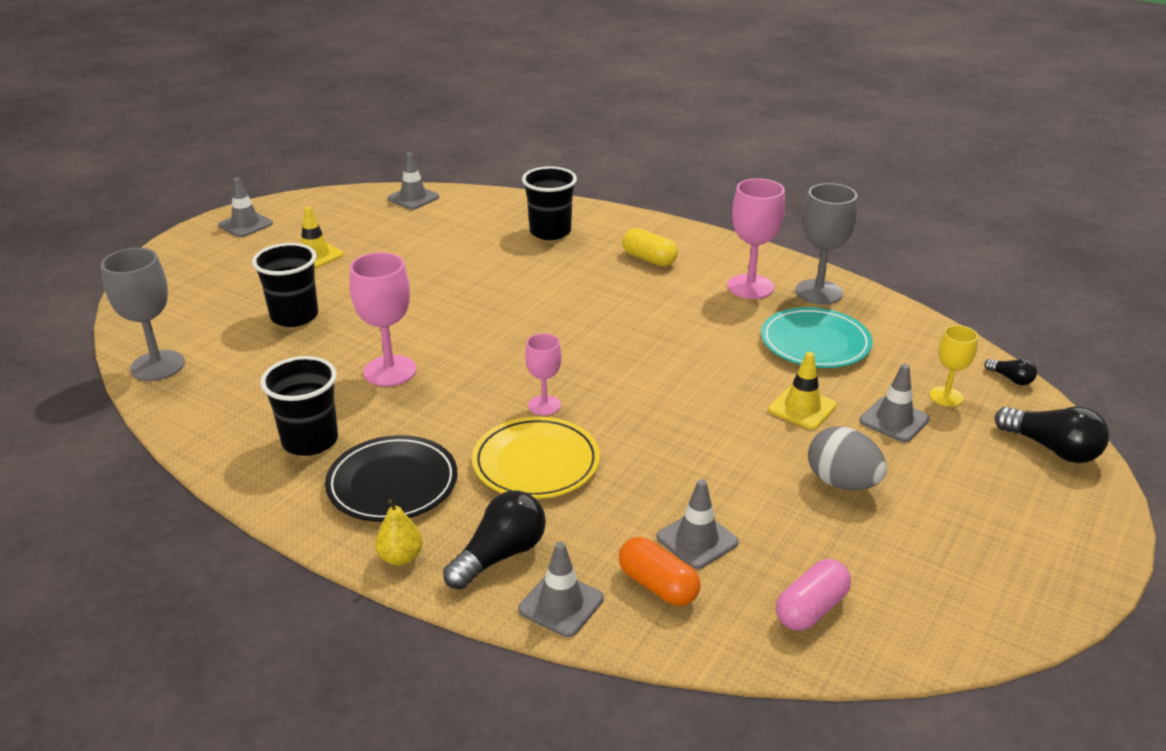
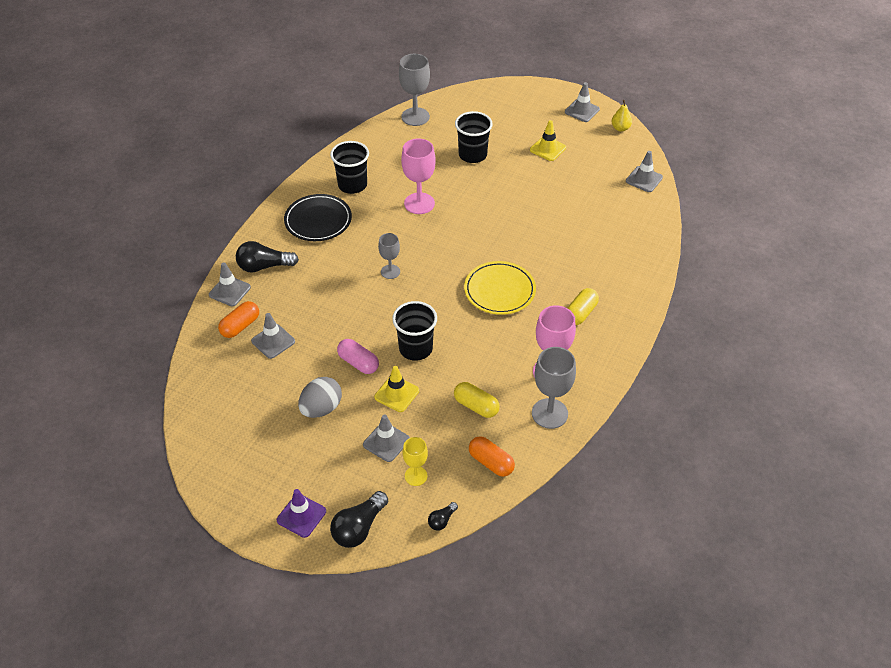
camera: 85 degrees right, 15 degrees up
yellow pear [375,499,423,565] -> yellow pear moved to [612,100,632,132]
black light bulb [443,490,546,590] -> black light bulb turned 135 degrees clockwise [236,241,299,273]
yellow plate [472,416,600,499] -> yellow plate moved to [464,261,536,315]
black cup [522,166,577,240] -> black cup moved to [392,301,437,361]
pink goblet [525,333,562,416] -> grey goblet [378,233,400,279]
turquoise plate [761,307,872,368] -> yellow capsule [454,382,500,418]
pink capsule [776,559,851,631] -> pink capsule moved to [337,339,379,374]
none -> purple traffic cone [277,489,326,538]
none -> orange capsule [469,436,515,477]

